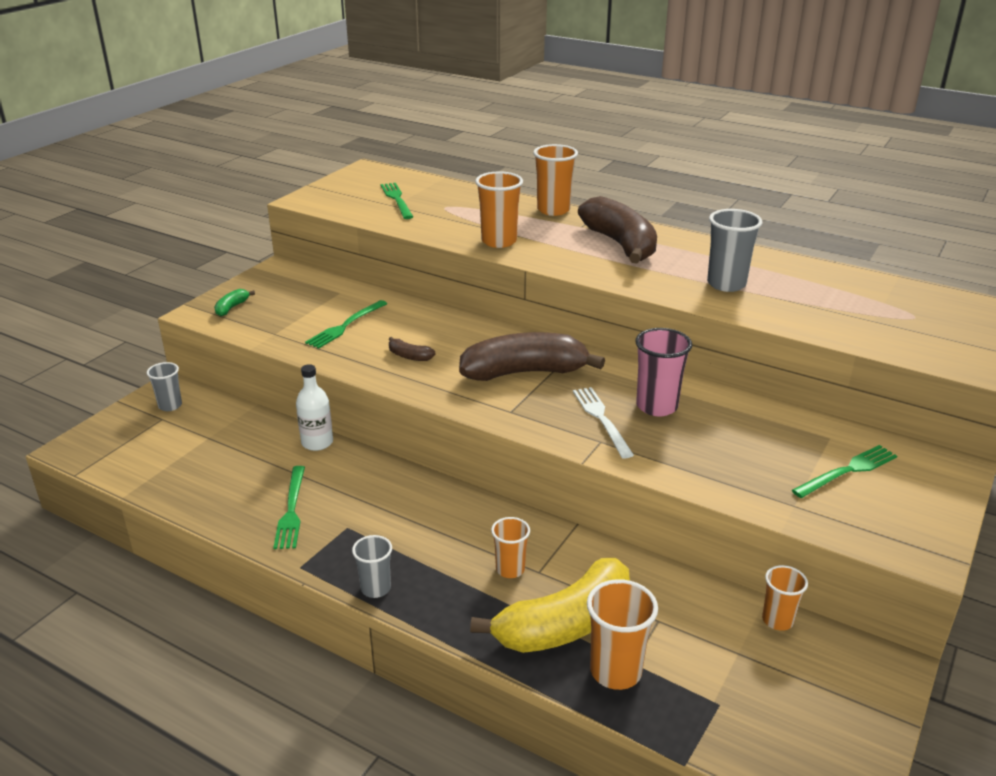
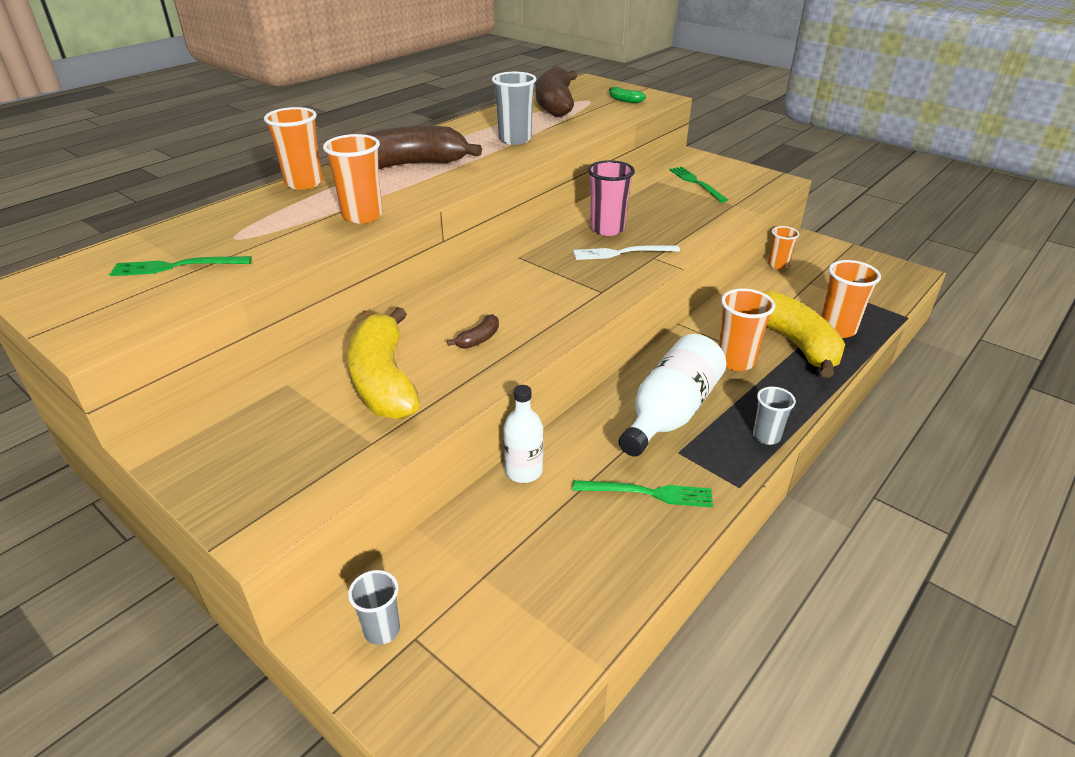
camera: 80 degrees left, 5 degrees up
green banana [214,289,255,316] -> green banana moved to [609,87,646,103]
green fork [305,300,387,349] -> yellow banana [347,307,420,419]
brown banana [459,332,605,381] -> brown banana moved to [536,66,577,117]
orange cup [491,517,530,578] -> orange cup [719,288,775,371], size x1.58
none -> white bottle [619,334,726,456]

